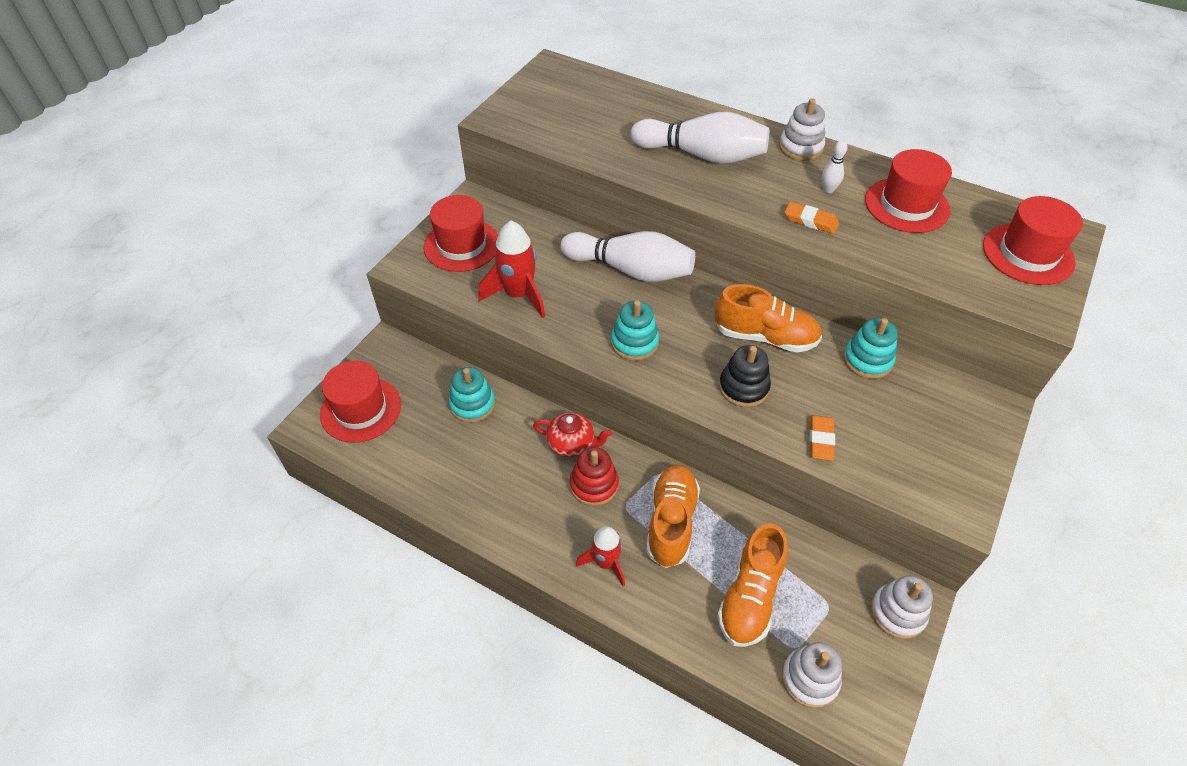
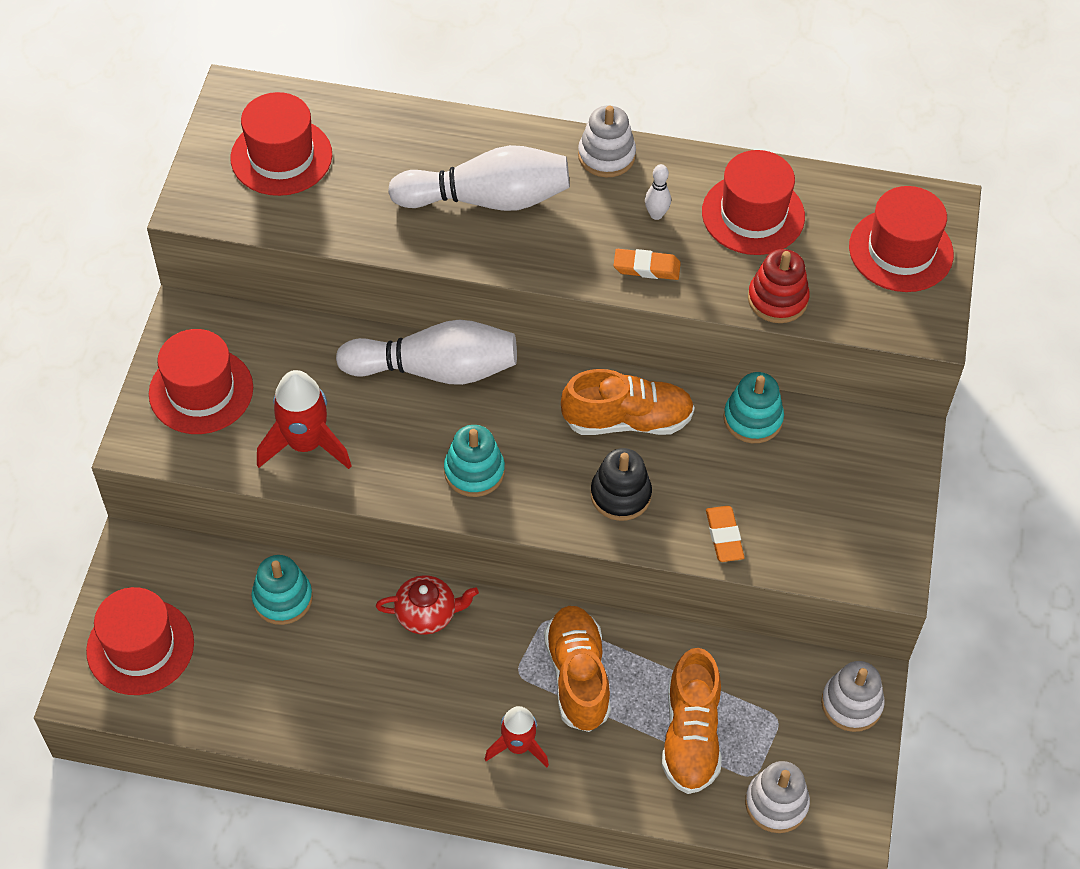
camera: 20 degrees left, 5 degrees up
red stacking toy [570,447,619,506] -> red stacking toy moved to [748,249,810,323]
none -> red hat [230,92,332,196]

